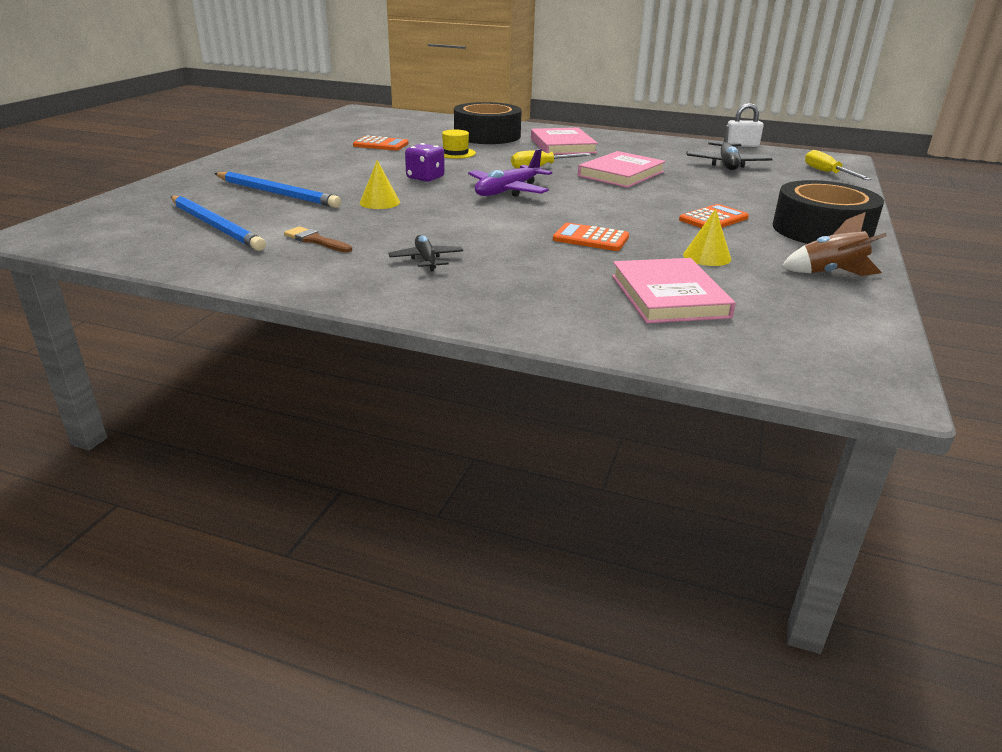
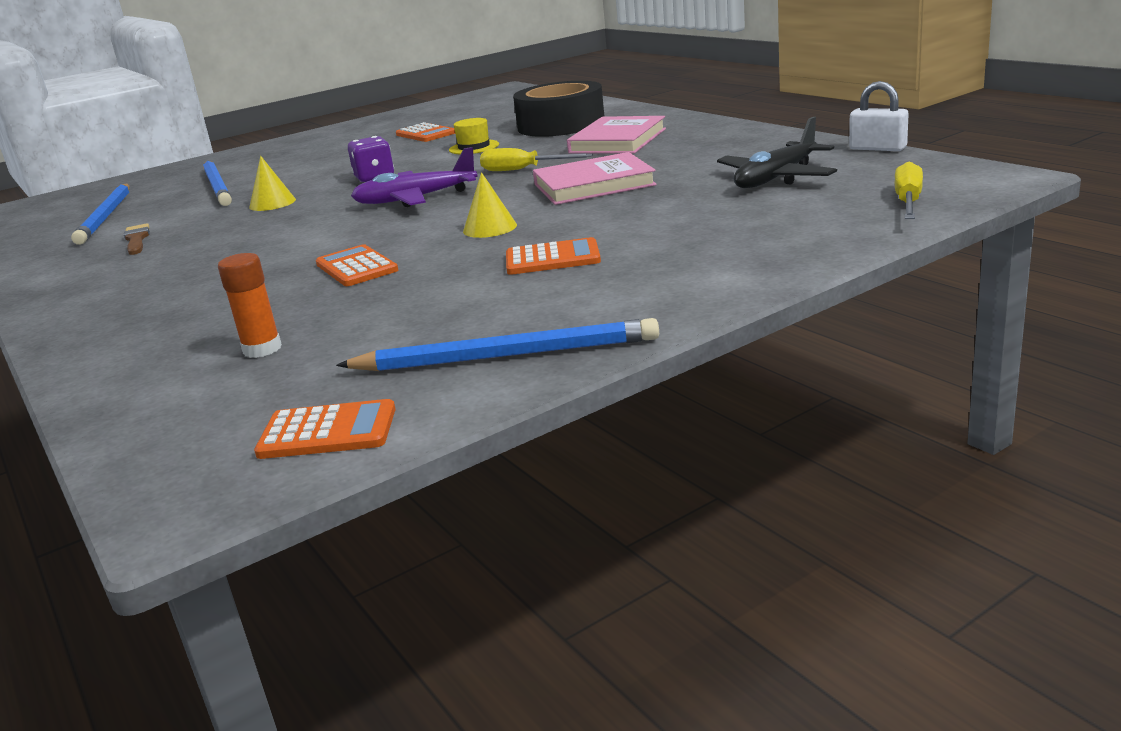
camera: 40 degrees right, 5 degrees down
black plane [388,235,463,271] -> none
pink book [612,258,736,323] -> orange glue stick [218,253,282,358]
yellow cone [683,209,731,266] -> yellow cone moved to [463,172,517,238]
black tape [773,180,884,244] -> none
brown rocket [781,212,887,276] -> blue pencil [336,318,659,371]
none -> orange calculator [254,399,396,459]

